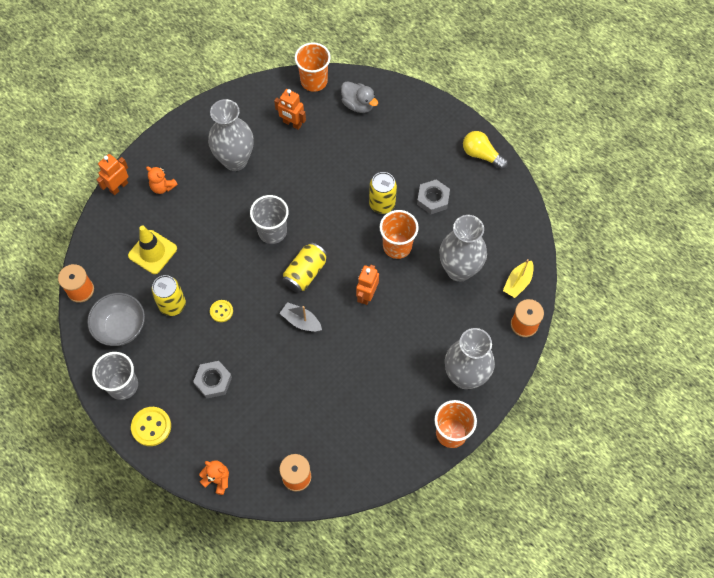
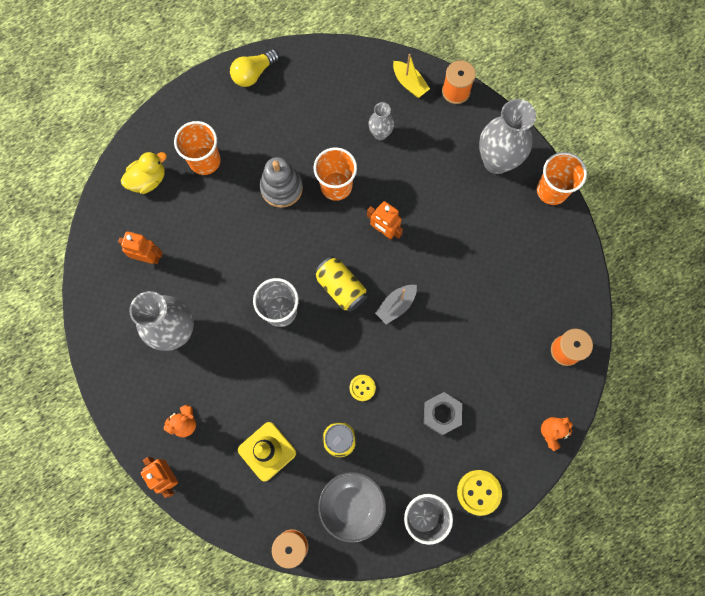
camera: 75 degrees left, 10 degrees up
orange robot [274,89,306,130] -> orange robot turned 120 degrees counterclockwise [118,231,163,264]
orange cup [295,42,331,92] -> orange cup moved to [174,121,221,175]
grey duck [341,81,378,113] -> yellow duck [121,151,167,194]
yellow can [369,172,397,214] -> grey stacking toy [260,157,303,208]
grey nut [417,179,450,214] -> none
grey vase [439,215,487,282] -> grey vase [368,102,394,140], size x0.52

